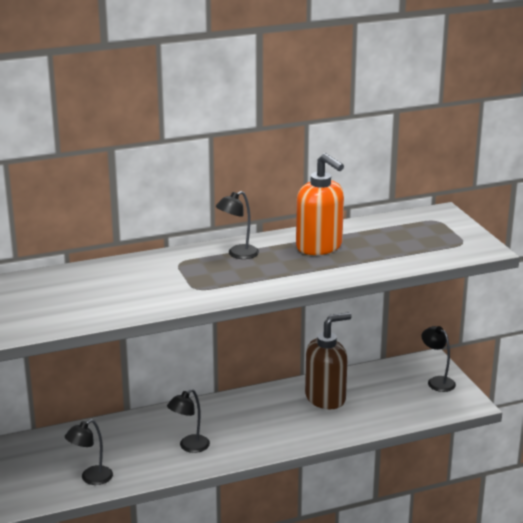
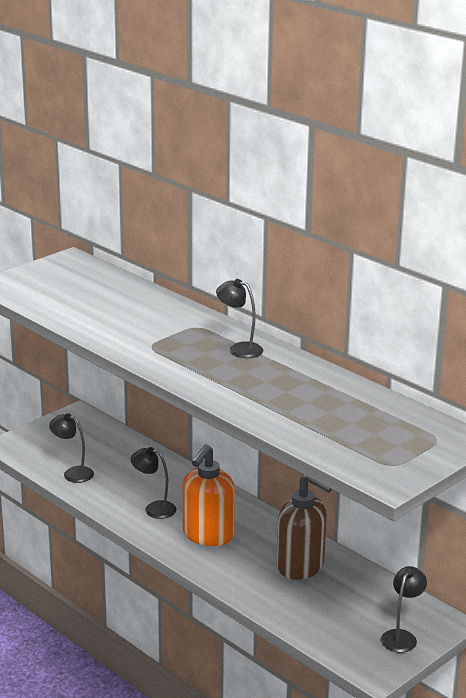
camera: 65 degrees right, 0 degrees up
orange soap dispenser [296,153,344,255] -> orange soap dispenser moved to [182,444,235,546]

